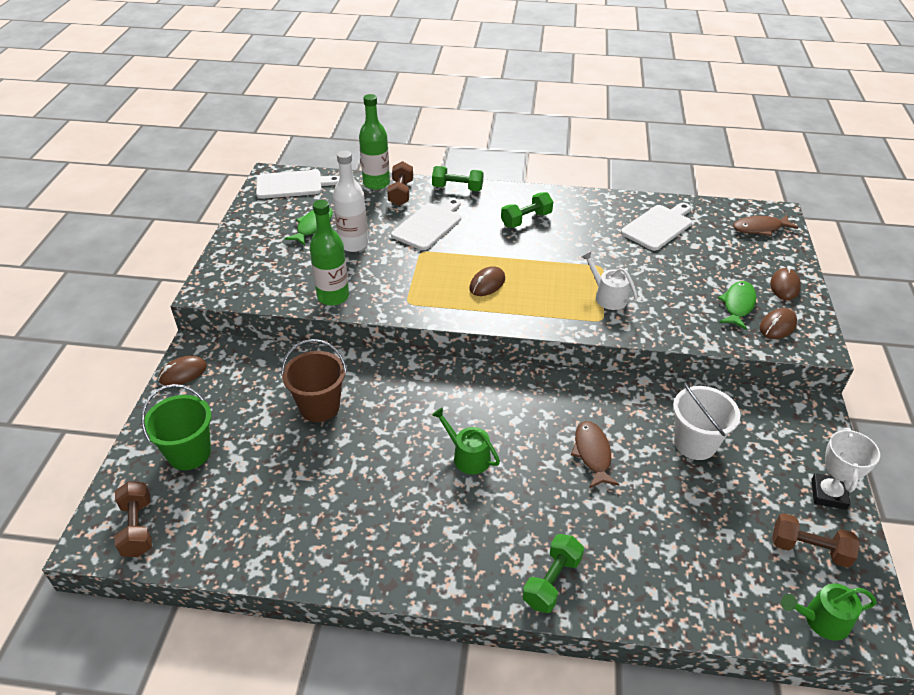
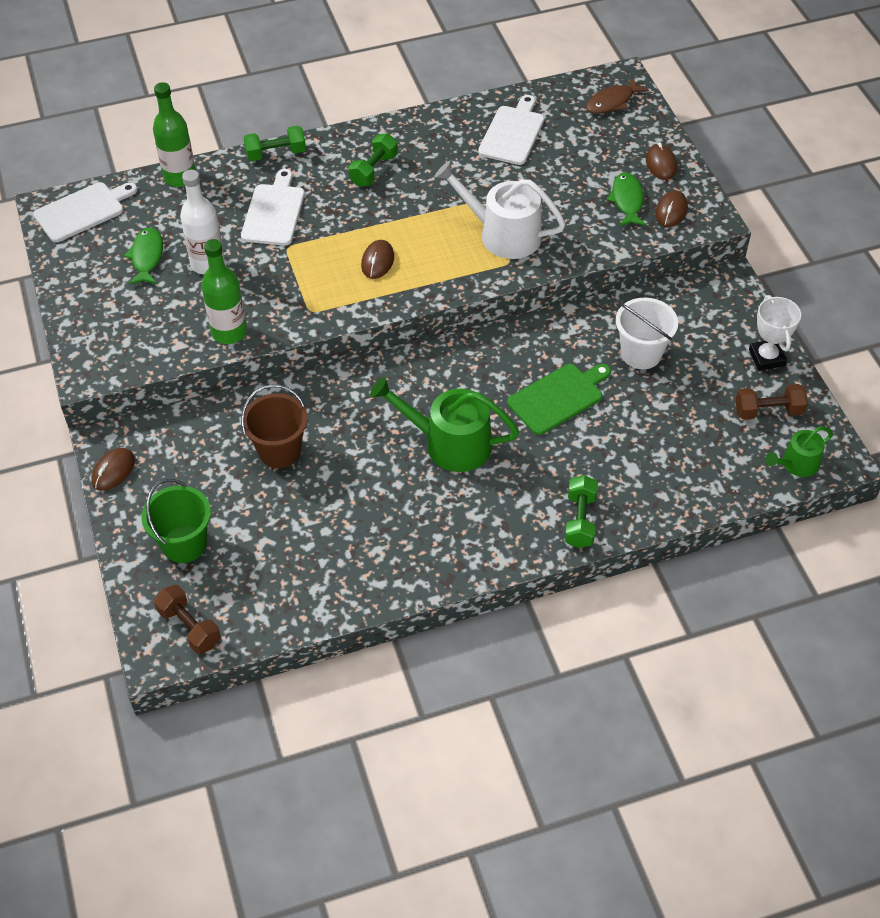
camera: 25 degrees left, 10 degrees up
brown dumbbell [387,161,413,206] -> none
green watering can [432,407,500,474] -> green watering can [370,377,519,472], size x1.77
brown fish [571,421,620,488] -> green cutting board [507,364,611,435]
white watering can [582,252,638,310] -> white watering can [434,161,566,259], size x1.77

